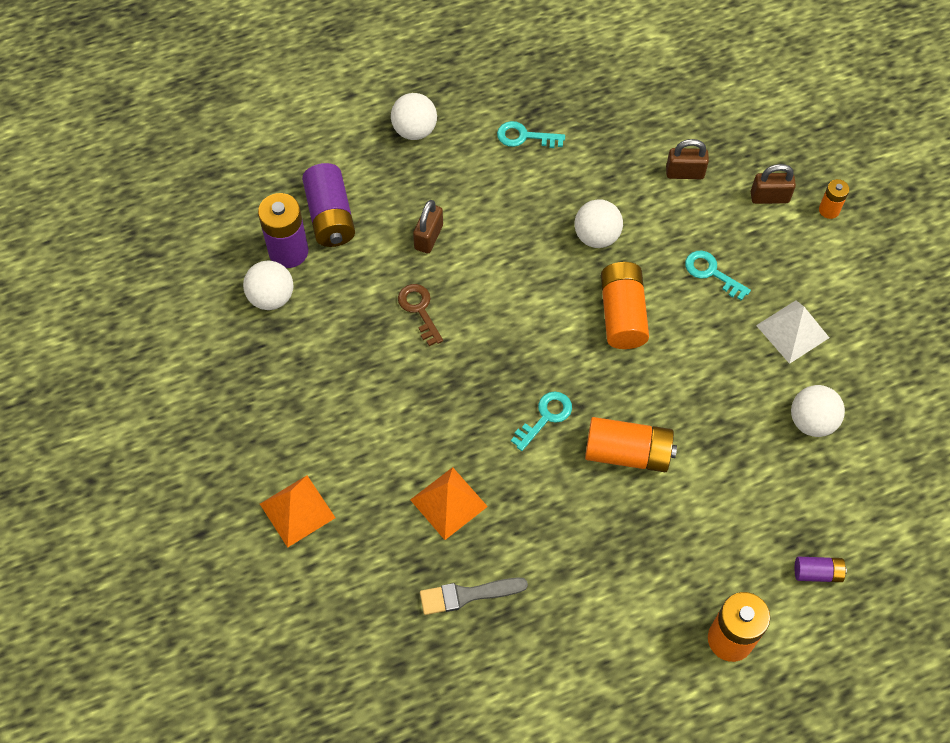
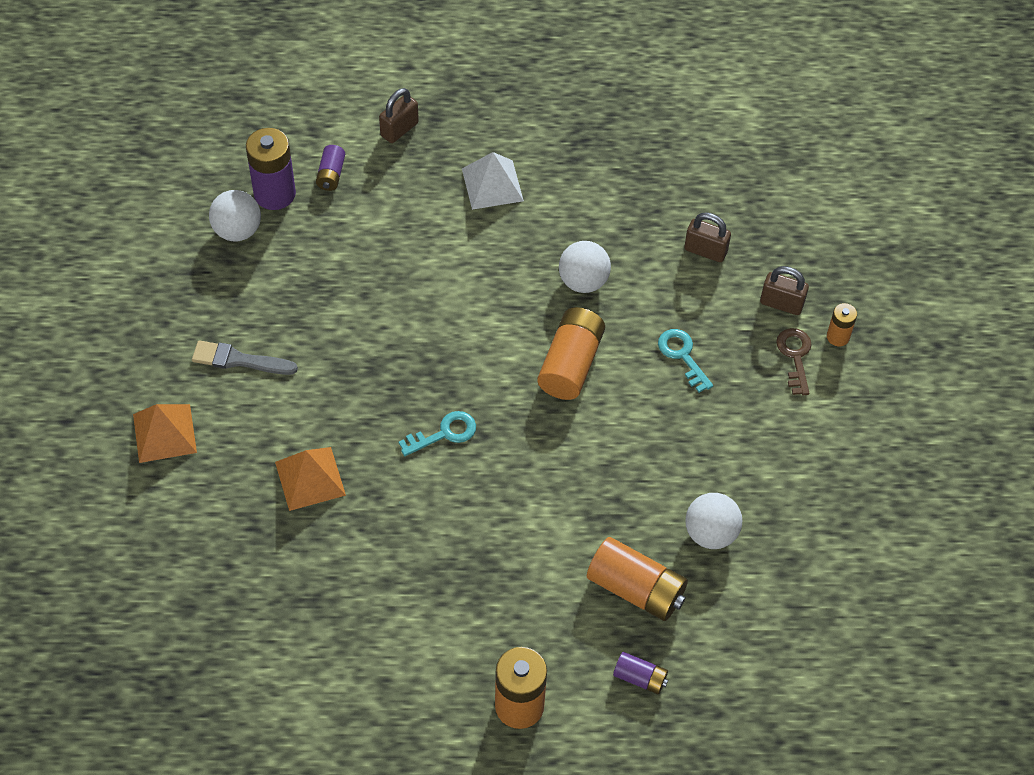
camera: 20 degrees right, 5 degrees down
purple battery [302,163,355,247] -> purple battery [316,145,345,191], size x0.53
white ball [391,93,437,140] -> none
brown key [398,284,443,346] -> brown key moved to [776,328,812,395]
brown padlock [413,200,443,253] -> brown padlock moved to [379,88,419,143]
grey brush [420,578,528,615] -> grey brush moved to [192,340,298,375]
turquoise key [497,121,565,148] -> none
orange battery [585,417,677,472] -> orange battery moved to [587,537,688,621]
white pyramid [756,300,829,364] -> white pyramid moved to [462,152,524,210]

